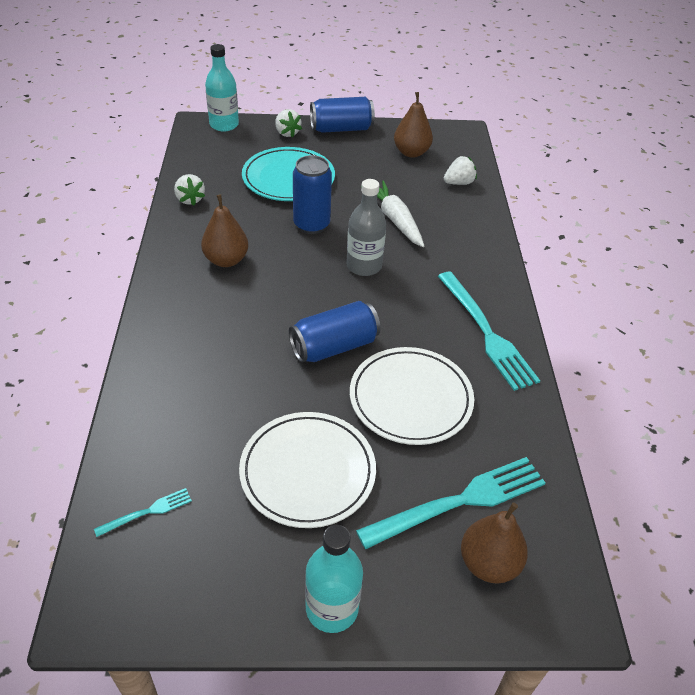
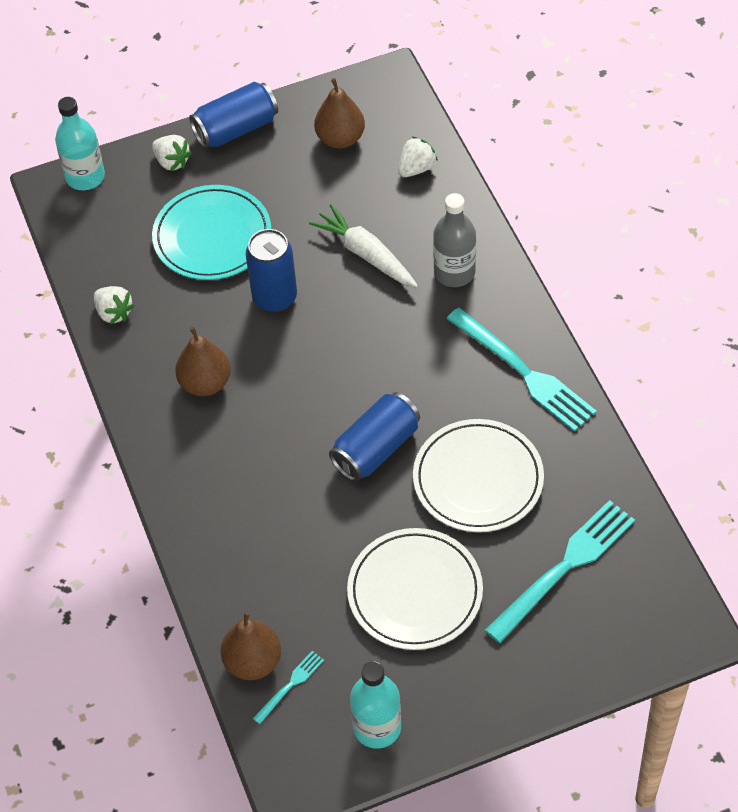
camera: 15 degrees left, 10 degrees up
turquoise bottle [305,525,363,633] -> turquoise bottle moved to [350,661,401,749]
grey bottle [346,179,386,276] -> grey bottle moved to [433,193,476,287]
brown pear [461,502,528,584] -> brown pear moved to [220,611,281,680]

